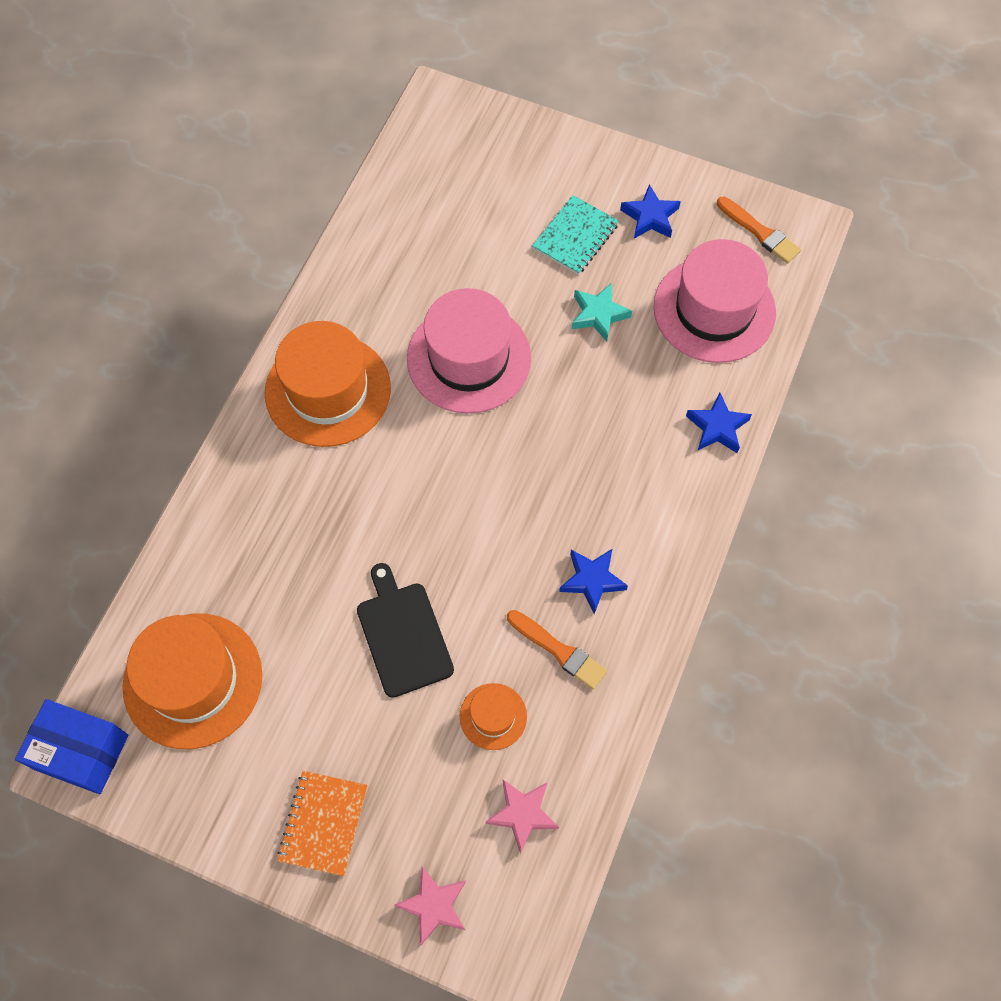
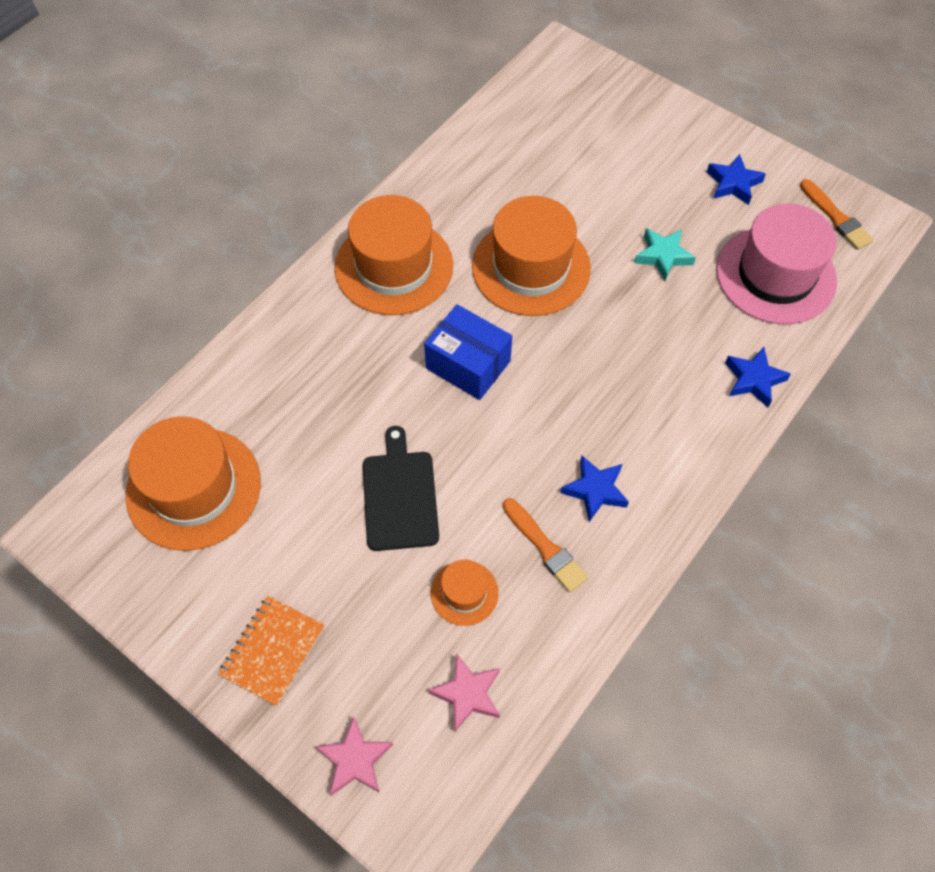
camera: 15 degrees right, 5 degrees down
blue box [15,699,128,794] -> blue box moved to [424,304,512,400]
pink hat [407,288,531,414] -> orange hat [472,196,591,316]
turquoise notebook [532,195,619,275] -> none

